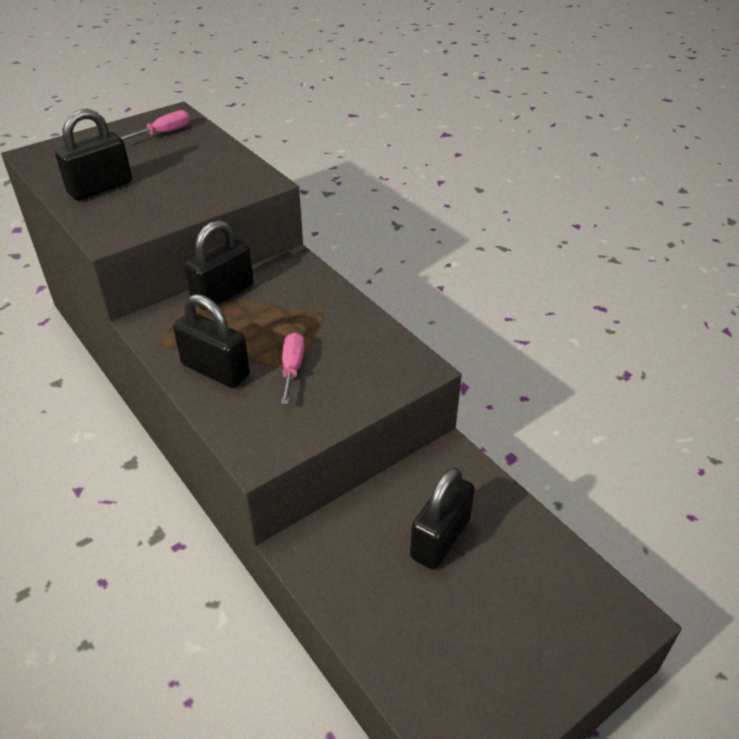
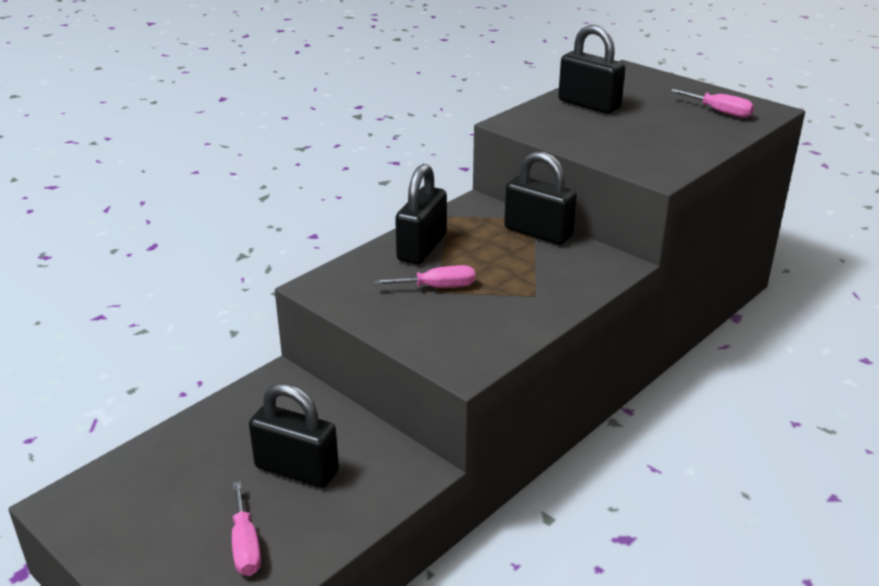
camera: 80 degrees right, 10 degrees down
none -> pink screwdriver [232,481,261,576]

